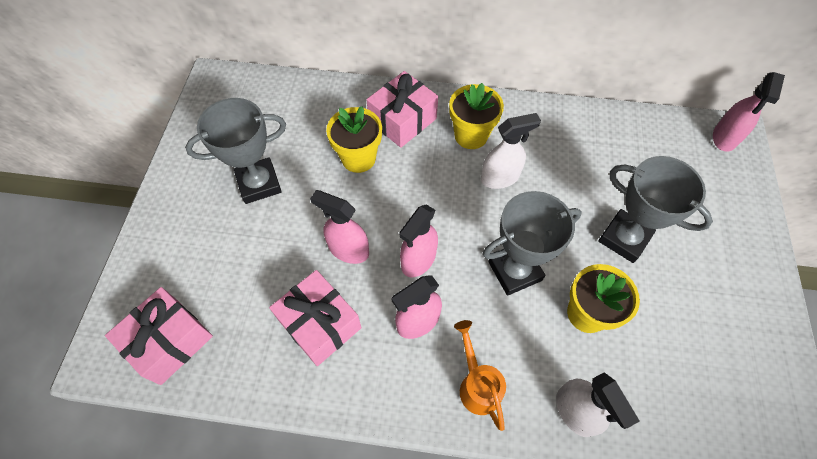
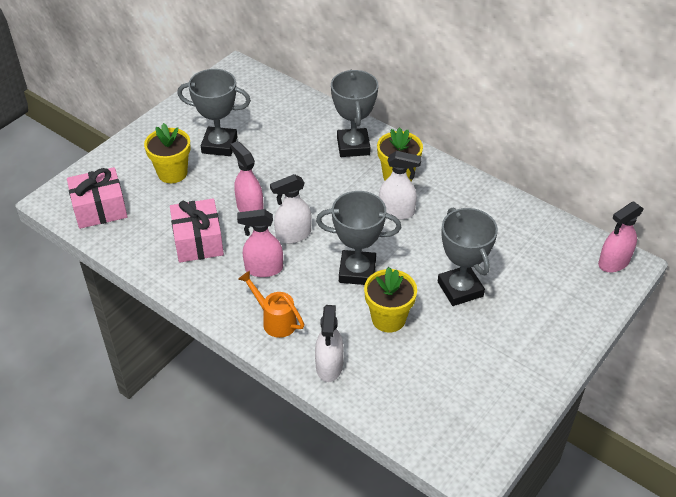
camera: 30 degrees right, 15 degrees down
yellow flower pot [326,106,382,173] -> yellow flower pot moved to [144,123,191,183]
pink gift [366,71,438,148] -> grey trophy [331,70,378,157]
pink spray bottle [399,205,438,277] -> white spray bottle [270,174,312,244]
orange watering can [454,320,506,431] -> orange watering can turned 60 degrees counterclockwise [238,271,304,338]

